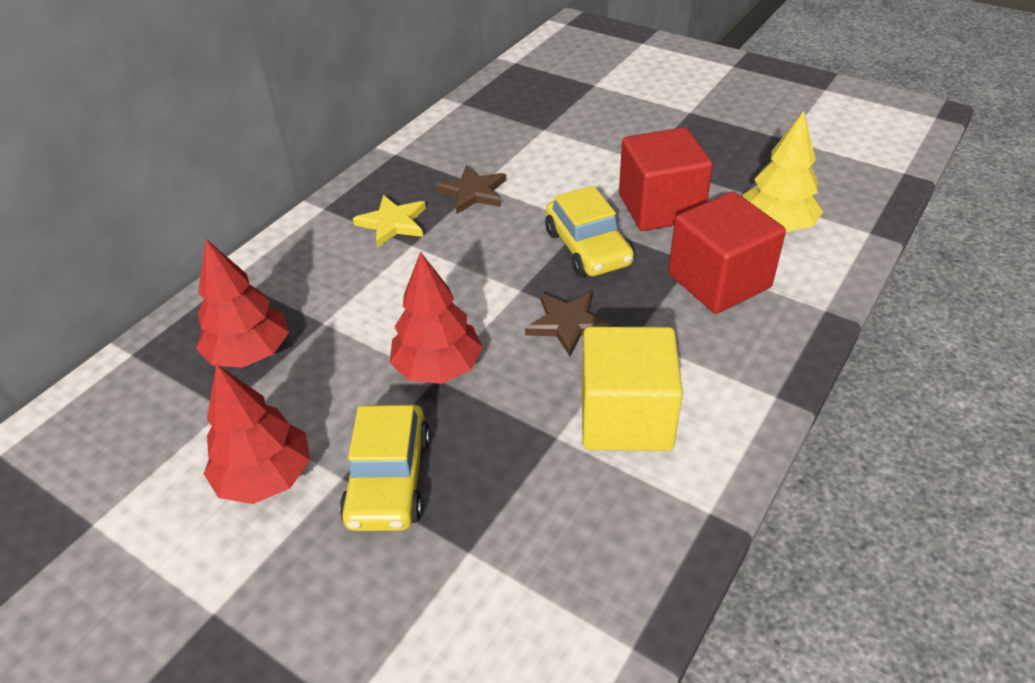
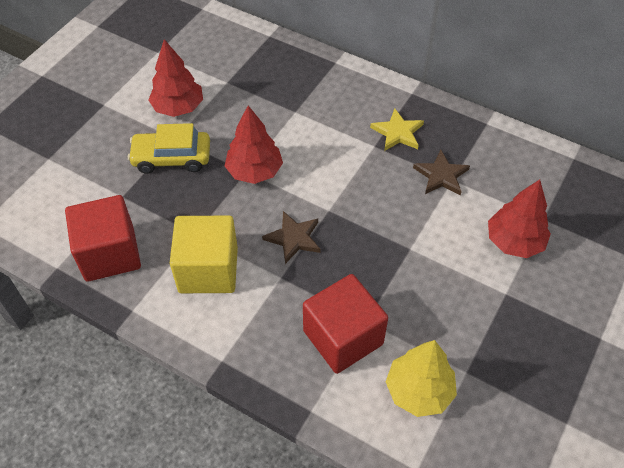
camera: 85 degrees right, 10 degrees up
red tree [196,239,289,368] -> red tree moved to [488,179,551,258]
yellow car [545,186,634,277] -> none
red cube [619,127,713,231] -> red cube moved to [65,195,141,282]

